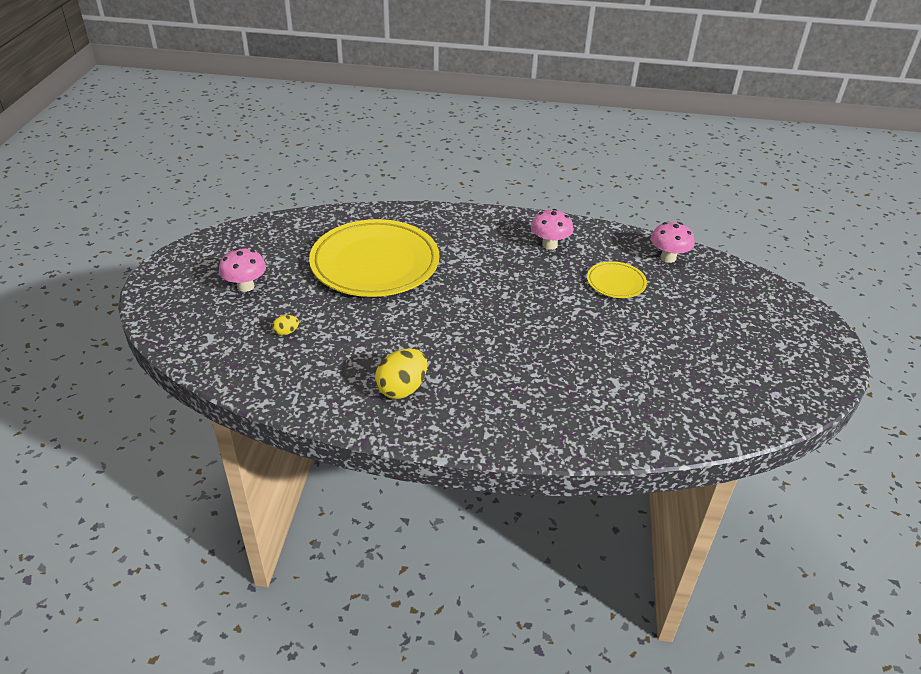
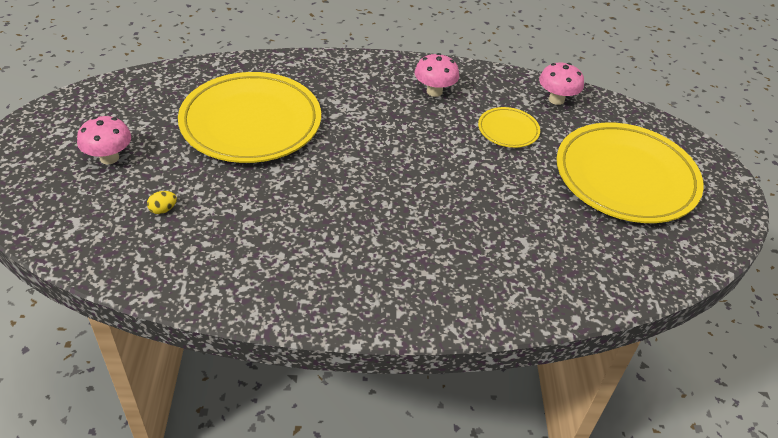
camera: 10 degrees left, 5 degrees up
yellow egg [375,348,427,399] -> none
none -> yellow plate [557,123,704,223]

